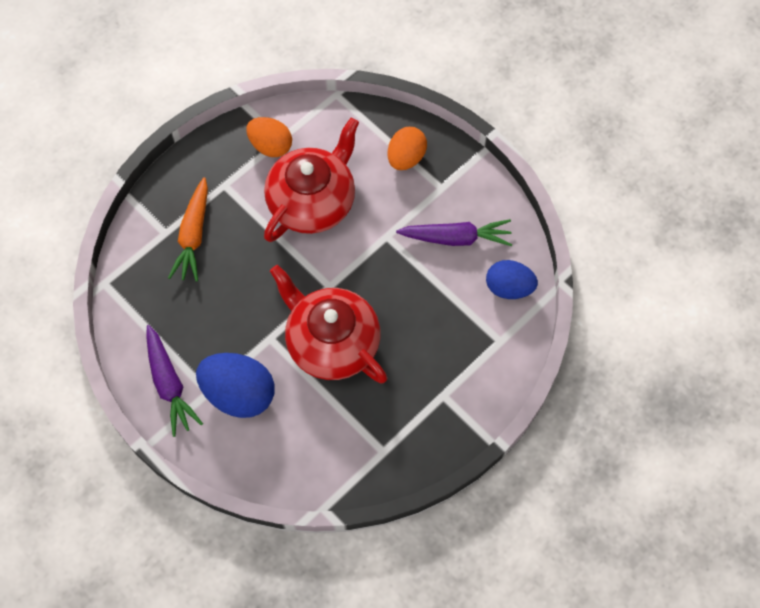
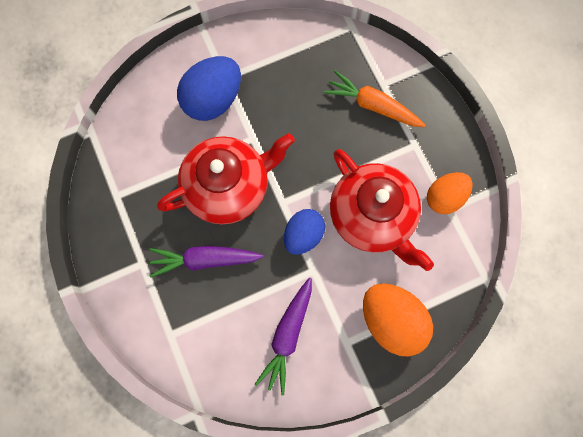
camera: 110 degrees right, 10 degrees up
purple carrot [146,325,203,437] -> purple carrot moved to [149,246,264,277]
orange egg [387,127,427,170] -> orange egg [363,283,433,356], size x1.51
blue egg [486,260,538,299] -> blue egg moved to [284,209,325,255]

